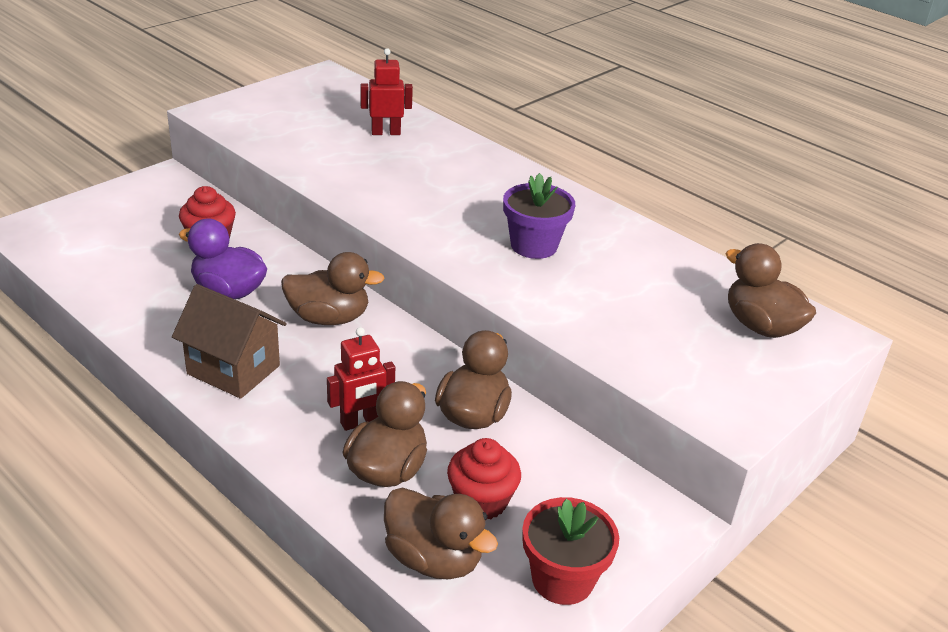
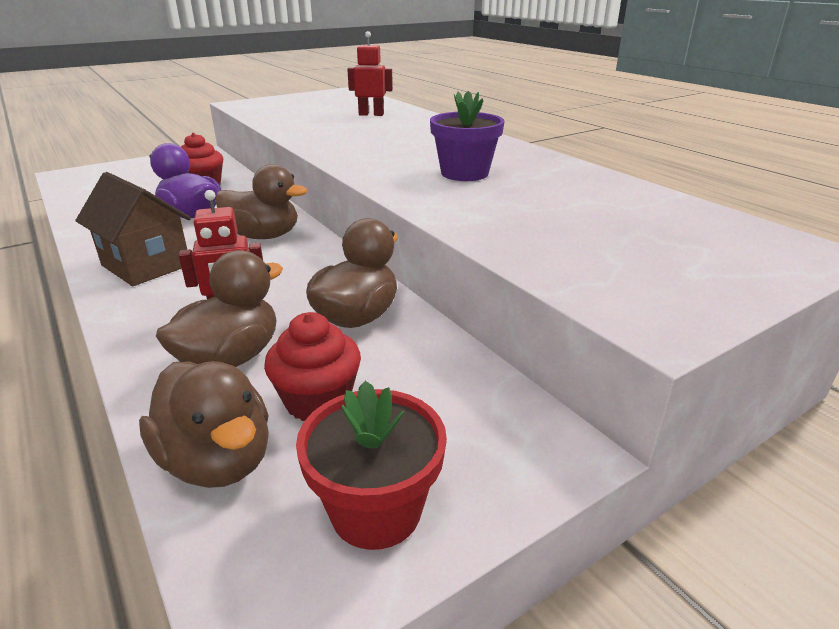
camera: 15 degrees right, 5 degrees down
brown duck [725,243,816,338] -> none

